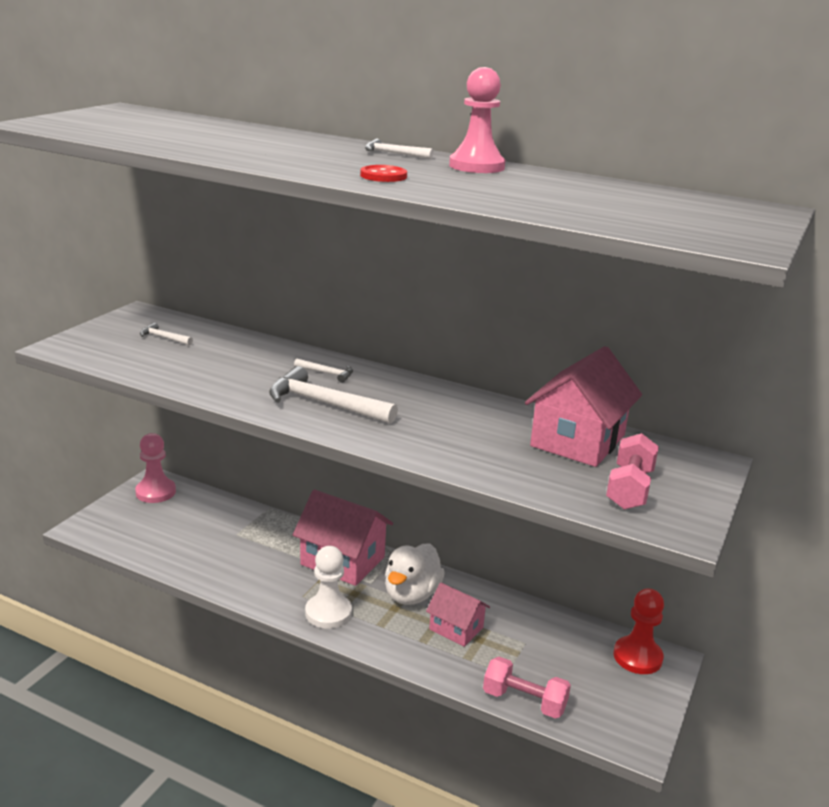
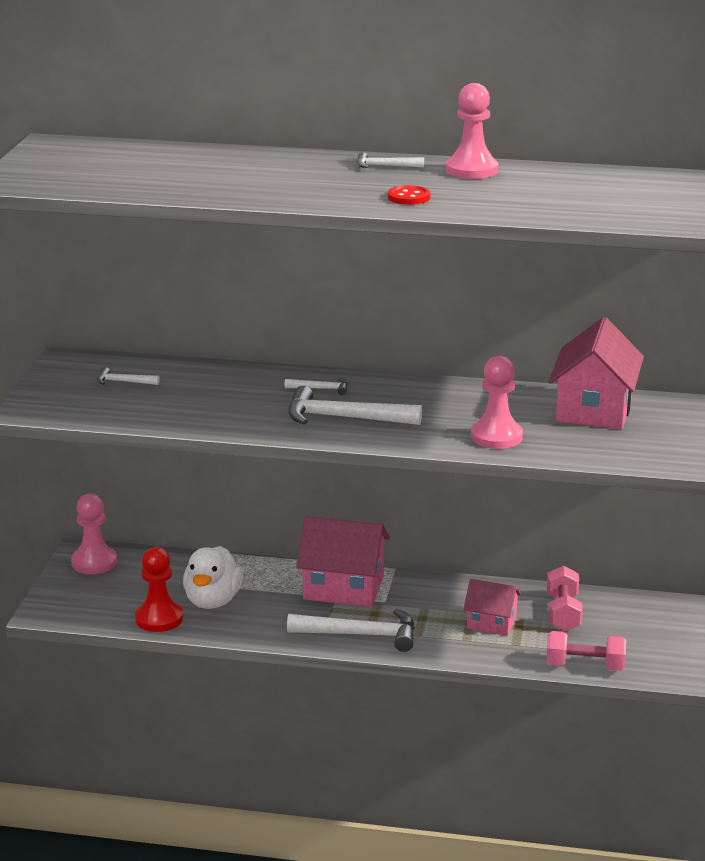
camera: 15 degrees left, 0 degrees up
white pawn [305,546,352,629] -> white hammer [287,609,415,652]
white duck [385,543,445,605] -> white duck moved to [183,546,243,609]
pink dumbbell [606,433,659,510] -> pink dumbbell moved to [547,565,583,631]
red pawn [614,588,664,674] -> red pawn moved to [135,547,183,632]
none -> pink pawn [471,356,523,449]

